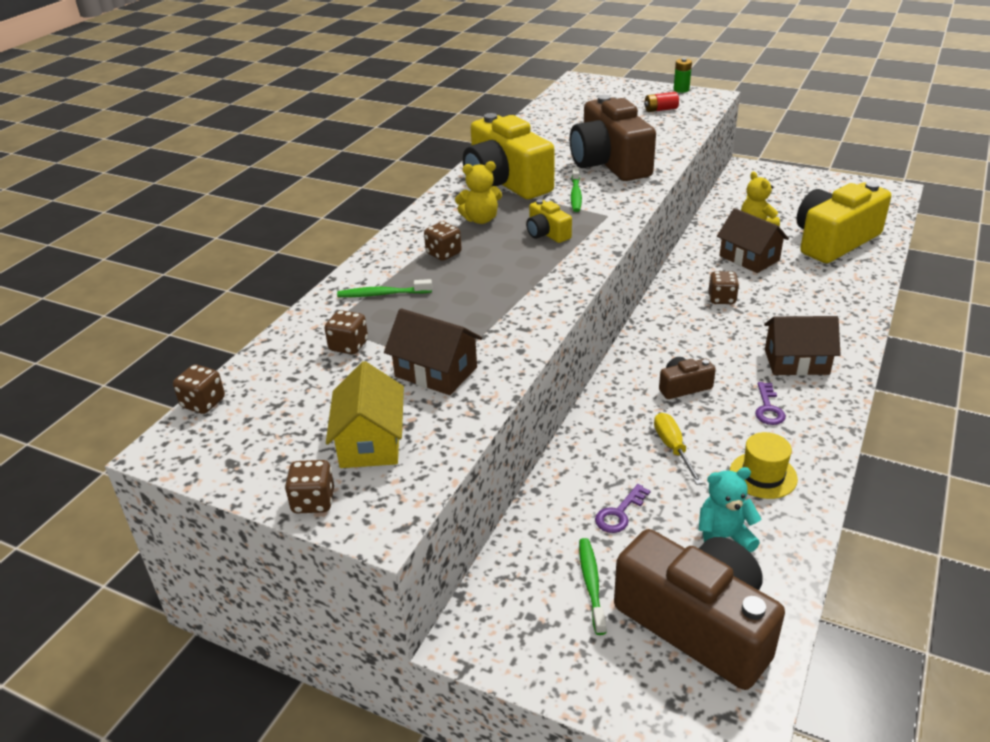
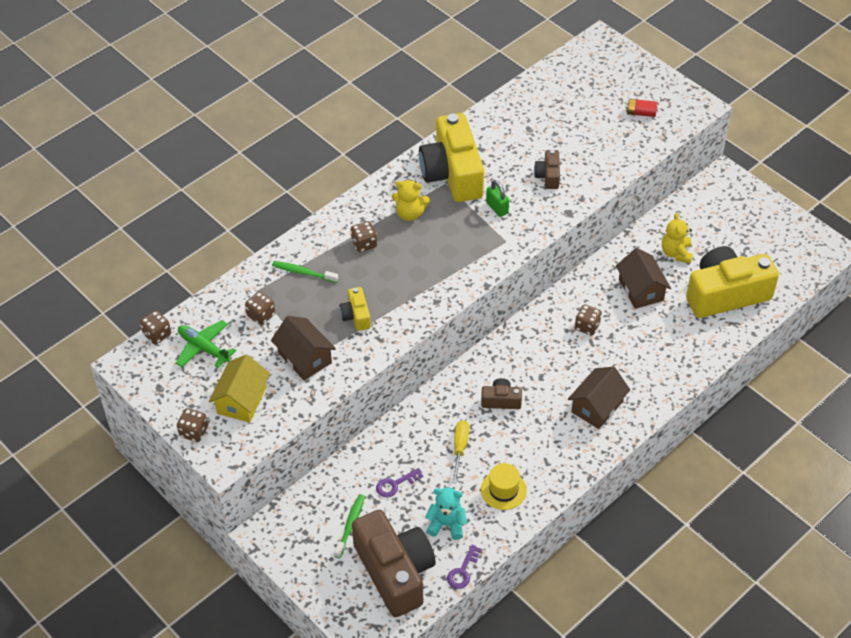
camera: 20 degrees right, 15 degrees up
yellow camera [526,199,572,243] -> yellow camera moved to [340,287,371,331]
brown camera [570,95,656,181] -> brown camera [534,150,560,189], size x0.45
green toothbrush [571,167,582,212] -> green padlock [486,180,509,217]
green battery [674,58,692,93] -> none
purple key [755,382,786,425] -> purple key moved to [447,545,482,589]
brown house [764,316,840,376] -> brown house turned 75 degrees counterclockwise [568,367,630,429]
none -> green plane [176,320,236,368]

